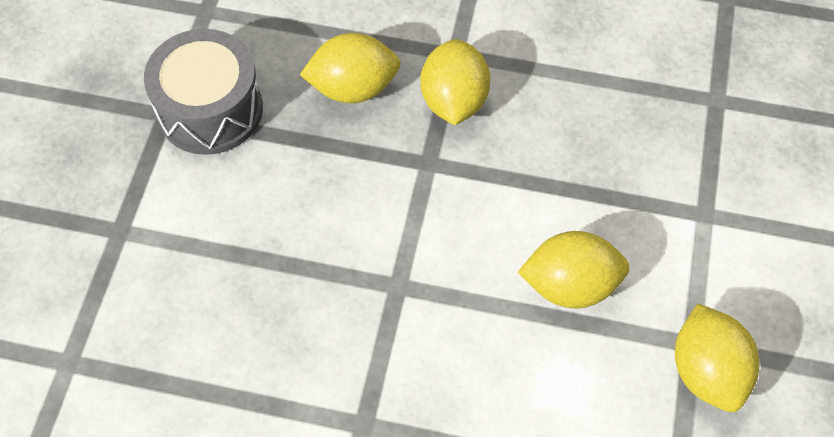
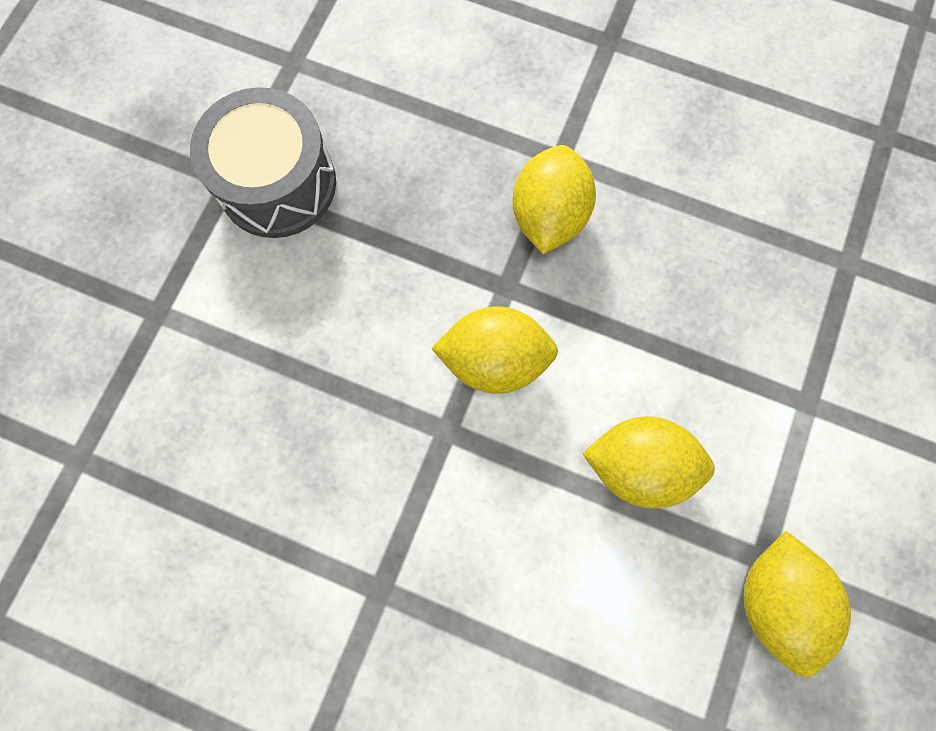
camera: 10 degrees right, 15 degrees up
yellow lemon [300,33,401,103] -> yellow lemon moved to [431,306,558,394]

